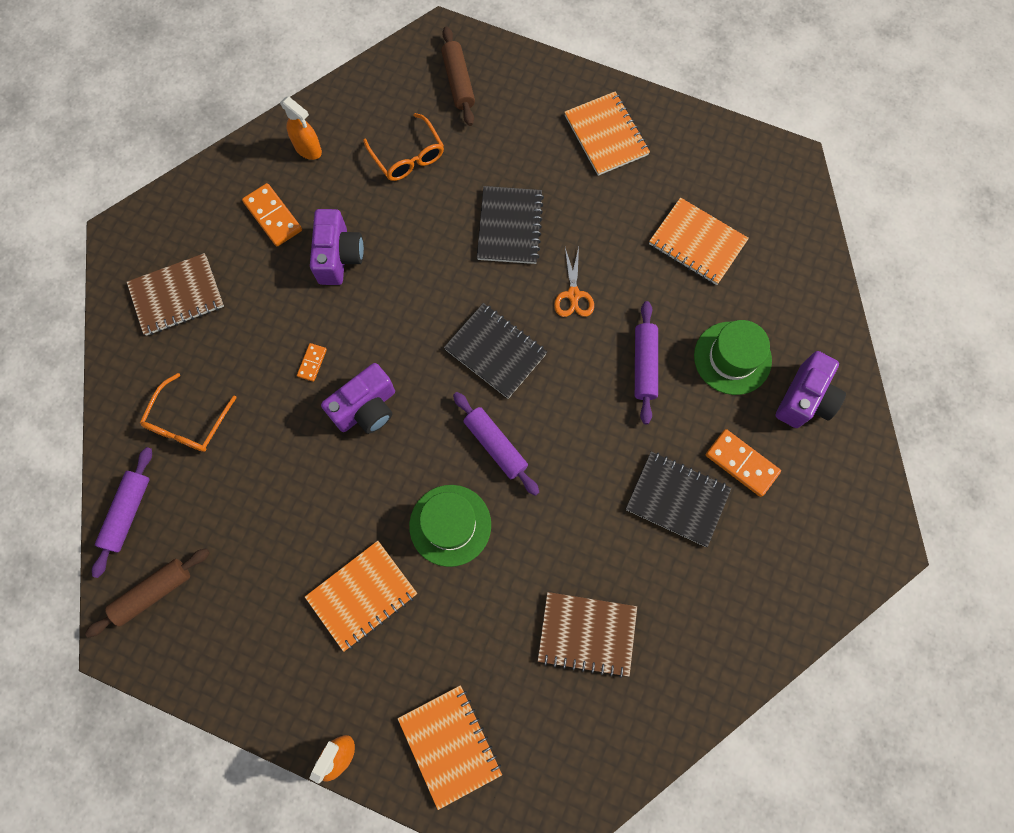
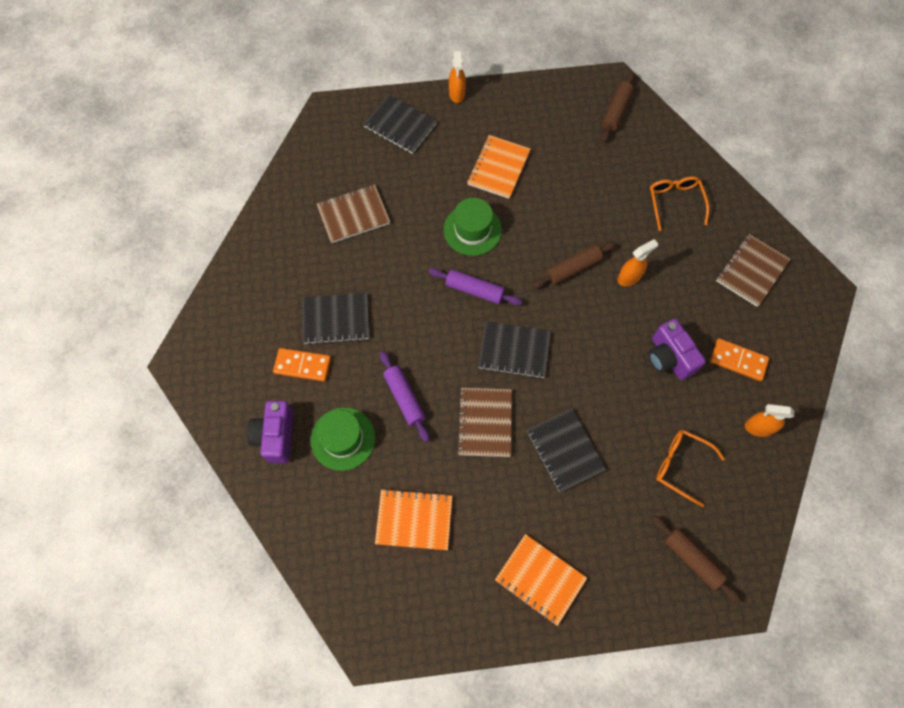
camera: 150 degrees right, 5 degrees down
purple rolling pin [92,447,152,578] -> none
orange domino [297,343,327,382] -> orange spray bottle [617,239,658,286]
purple camera [321,363,395,434] -> brown rolling pin [532,241,617,288]
orange notebook [398,685,502,810] -> black notebook [363,94,437,154]
orange scissors [554,247,594,317] -> brown notebook [457,388,512,457]

